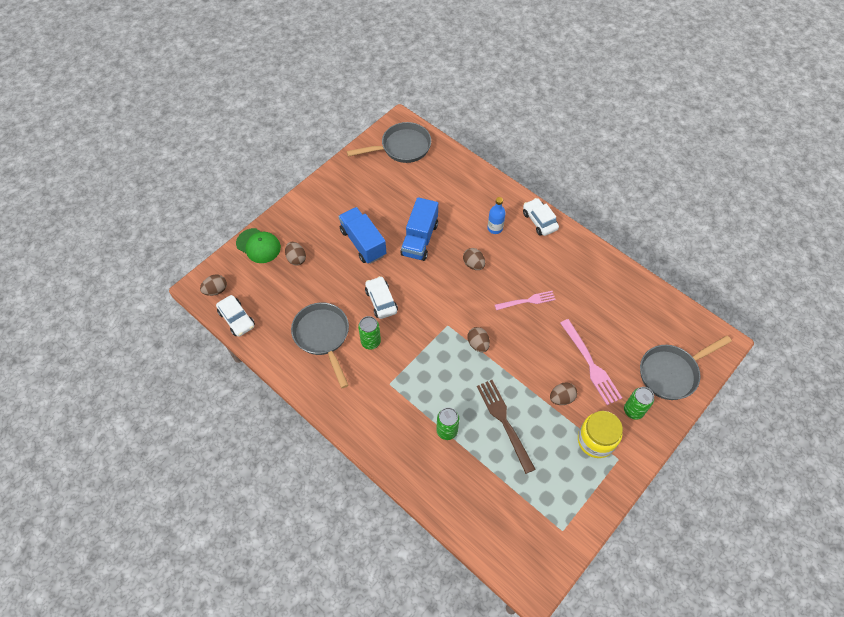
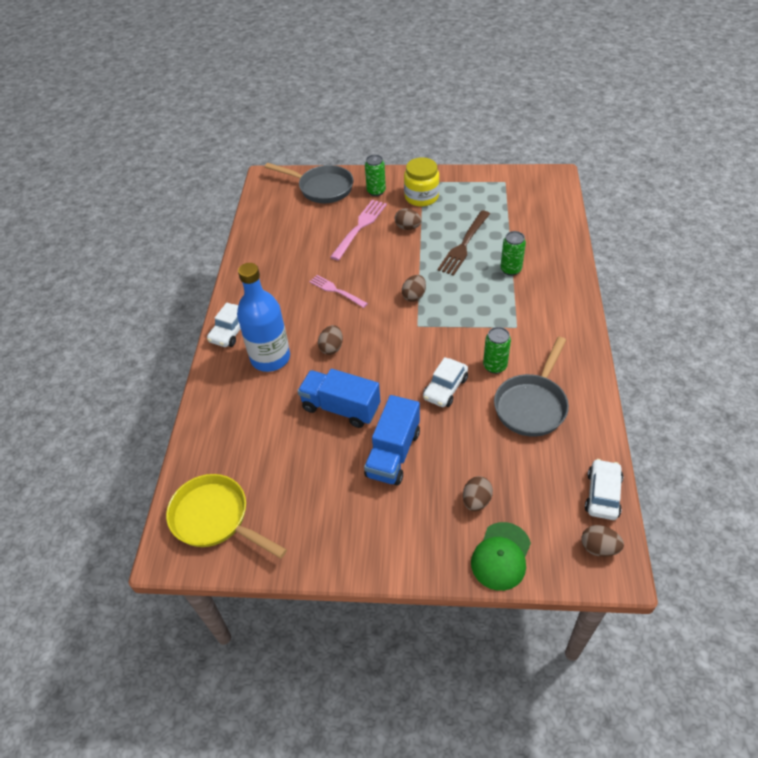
camera: 125 degrees left, 10 degrees down
green cap [236,228,281,263] -> green cap turned 150 degrees counterclockwise [471,522,531,591]
grey pan [347,122,431,163] -> yellow pan [166,474,287,559]
blue truck [400,197,438,261] -> blue truck turned 135 degrees counterclockwise [298,369,380,428]
blue bottle [487,197,506,234] -> blue bottle [237,263,290,372], size x2.02

